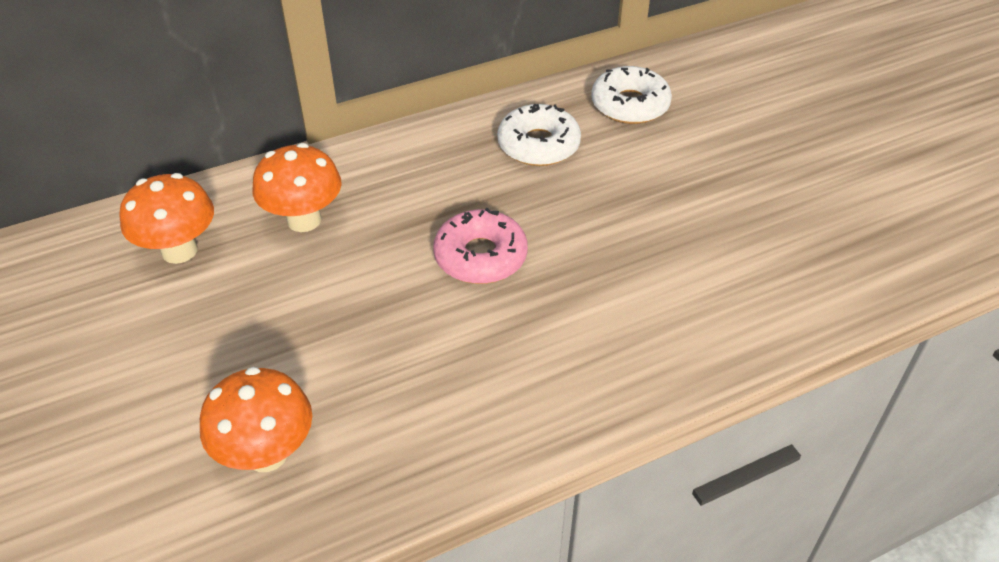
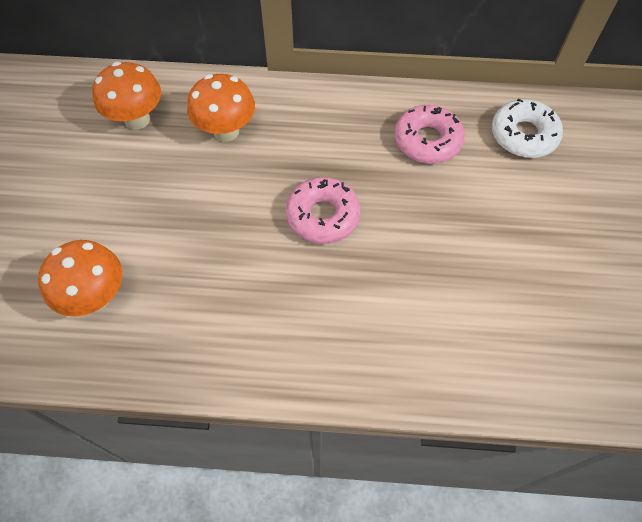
camera: 30 degrees right, 15 degrees up
white donut [497,104,581,166] -> pink donut [394,105,465,164]

